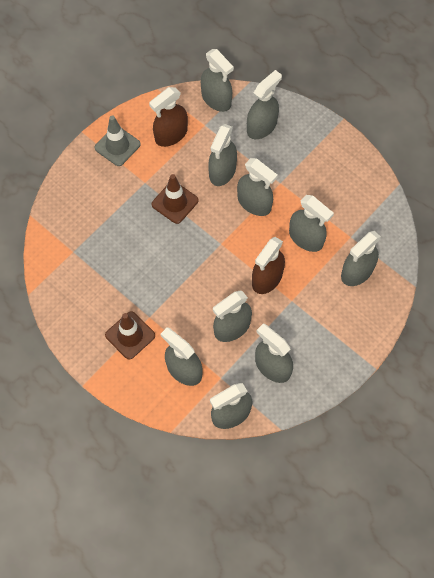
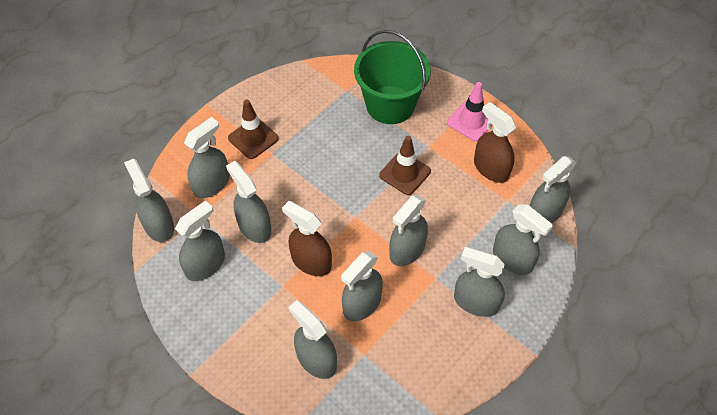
camera: 90 degrees right, 10 degrees down
grey traffic cone [94,115,141,166] -> pink traffic cone [447,82,493,141]
grey spray bottle [208,124,237,186] -> grey spray bottle moved to [454,247,505,317]
none -> green bucket [354,30,431,124]

